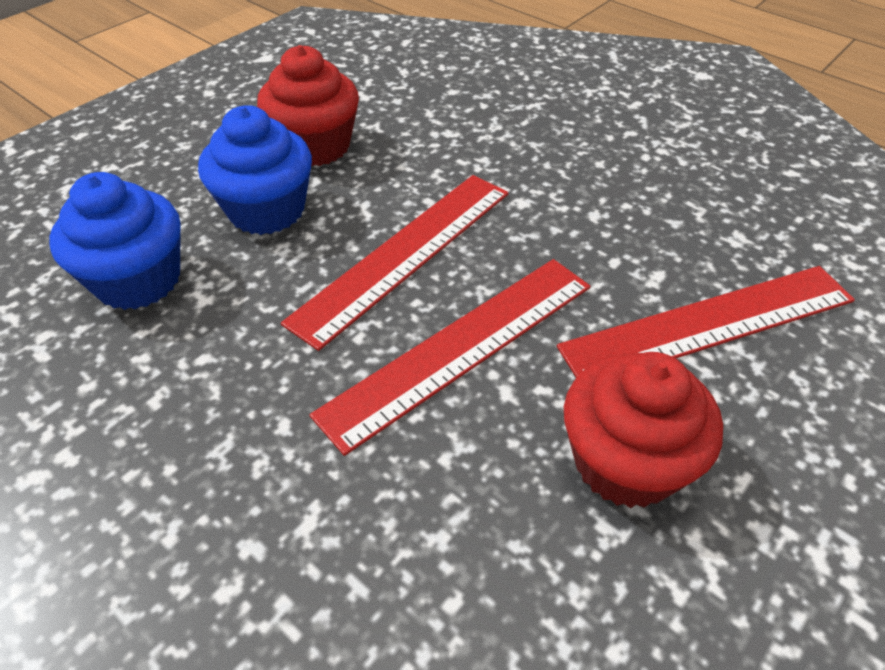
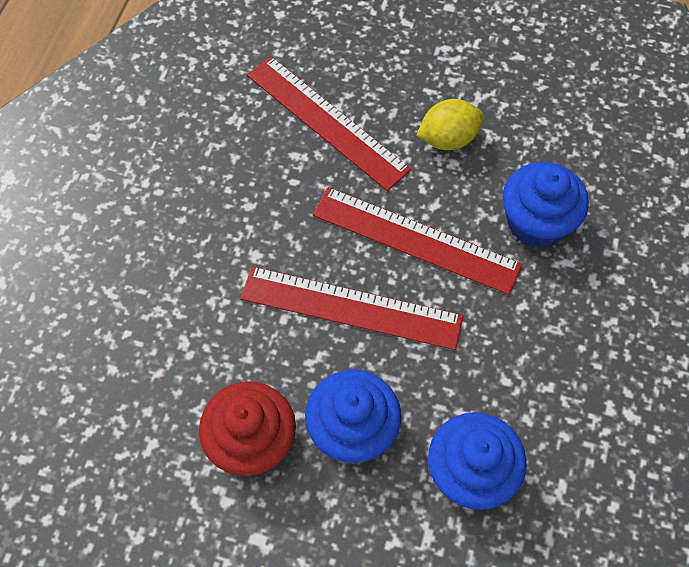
camera: 115 degrees left, 15 degrees up
red cupcake [564,352,723,508] -> yellow lemon [416,99,484,150]
none -> blue cupcake [502,162,589,248]

